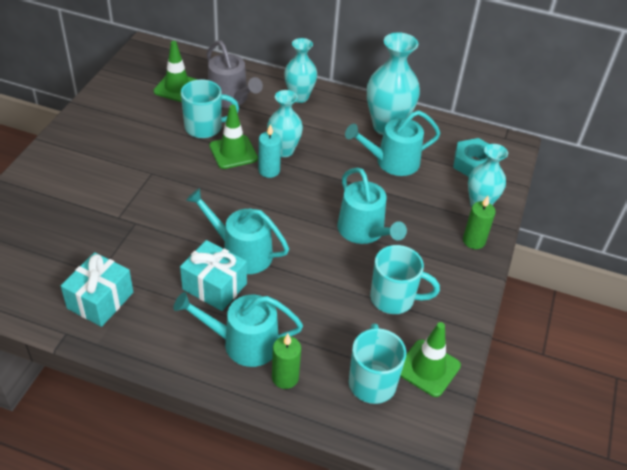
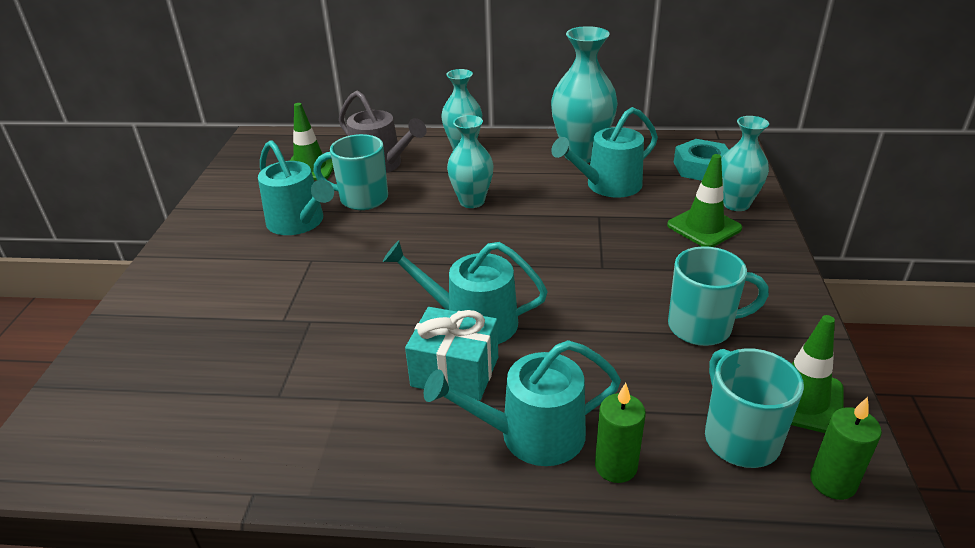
camera: 10 degrees left, 10 degrees down
turquoise gift [61,252,133,327] -> none
turquoise mug [181,79,239,138] -> turquoise mug turned 150 degrees counterclockwise [313,134,388,210]
green traffic cone [209,105,258,169] -> green traffic cone moved to [667,154,742,247]
turquoise candle [258,124,281,178] -> none
turquoise watering can [337,167,407,244] -> turquoise watering can moved to [258,140,334,235]
green candle [463,196,496,249] -> green candle moved to [810,397,882,500]

